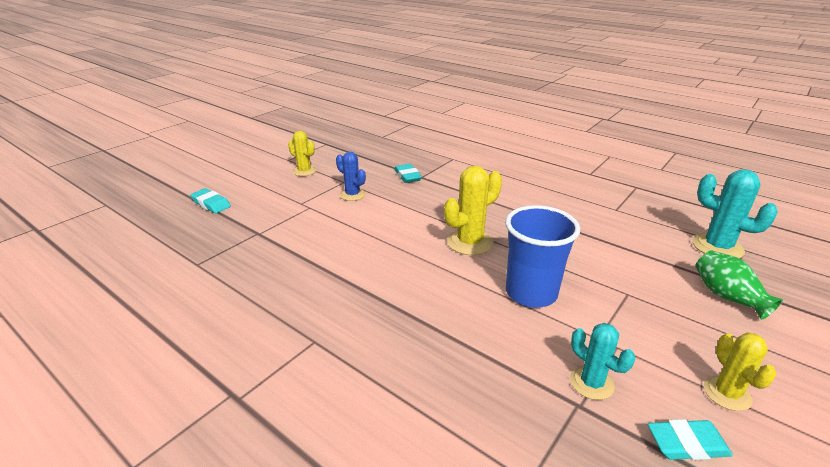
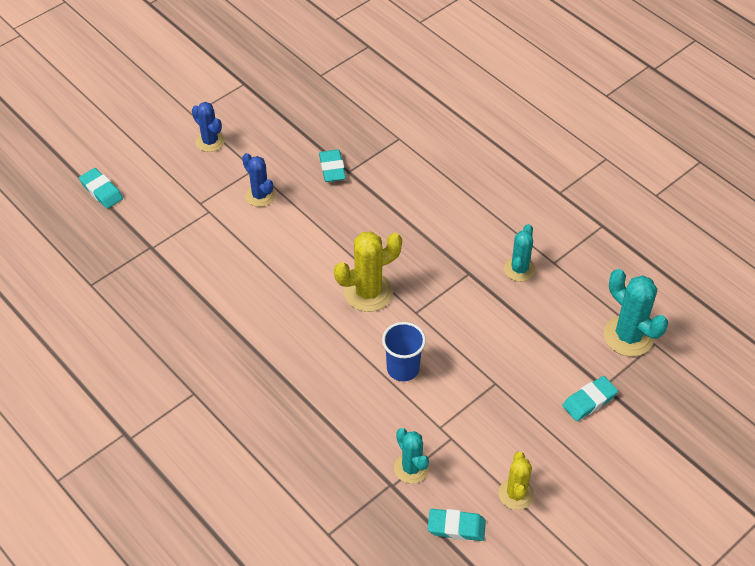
camera: 10 degrees right, 20 degrees up
yellow cactus [288,131,316,176] -> blue cactus [192,102,225,152]
blue cup [505,205,580,308] -> blue cup [382,322,426,381], size x0.66
green vase [695,250,783,320] -> turquoise eraser [562,376,618,421]
none -> turquoise cactus [504,224,536,282]

